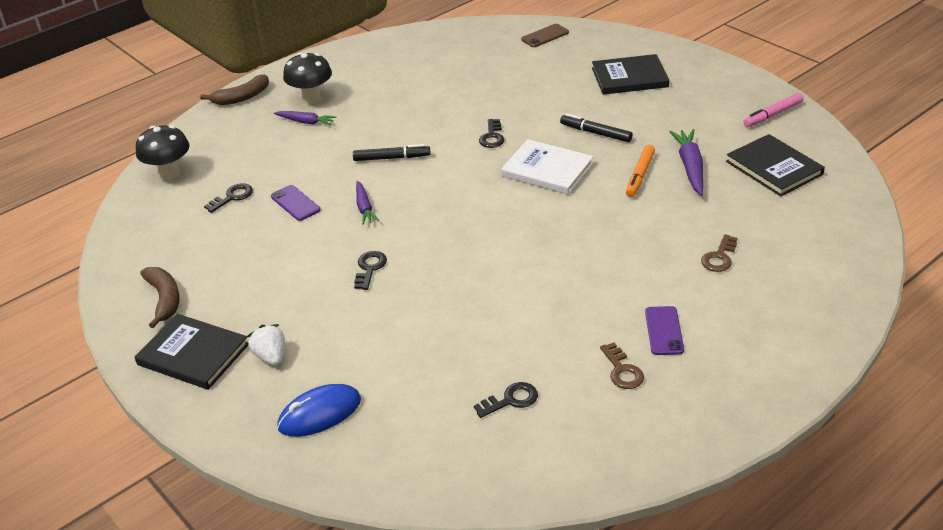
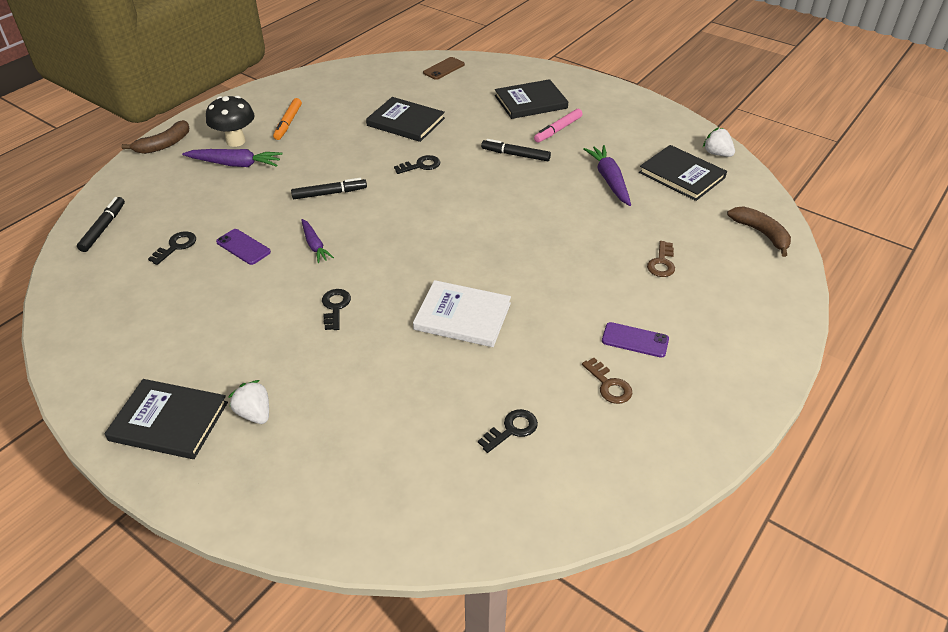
camera: 15 degrees left, 5 degrees up
black mushroom [136,125,189,181] -> black marker [77,197,125,252]
brown banana [140,267,180,328] -> brown banana moved to [727,206,791,257]
purple carrot [274,111,336,125] -> purple carrot [182,149,283,167], size x1.56
blue mouse [277,384,361,437] -> none
black key [479,119,504,148] -> black key turned 105 degrees counterclockwise [394,155,440,174]
white book [501,139,593,195] -> white book moved to [413,280,511,347]
orange marker [626,145,655,197] -> orange marker moved to [273,98,302,140]
purple phone [645,306,684,355] -> purple phone turned 60 degrees counterclockwise [602,322,669,358]
pink marker [743,93,804,127] -> pink marker moved to [534,109,583,143]
none -> black book [366,97,445,142]
none -> white strawberry [703,127,735,157]

